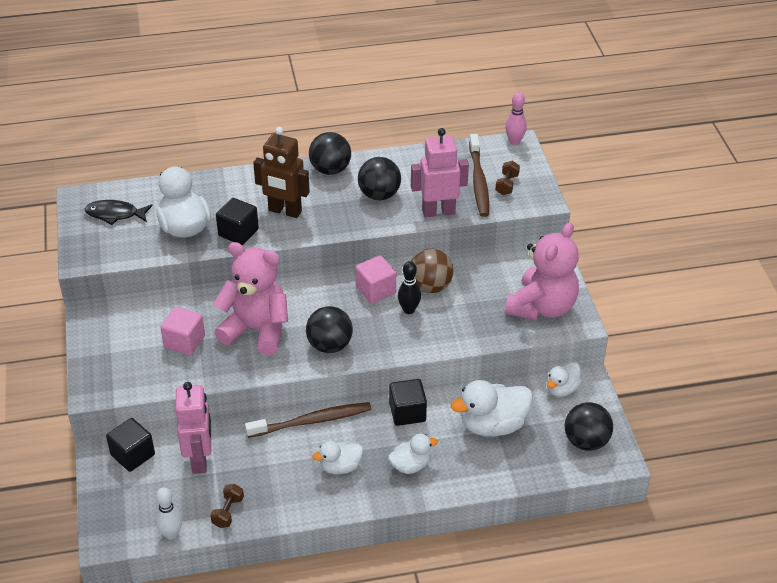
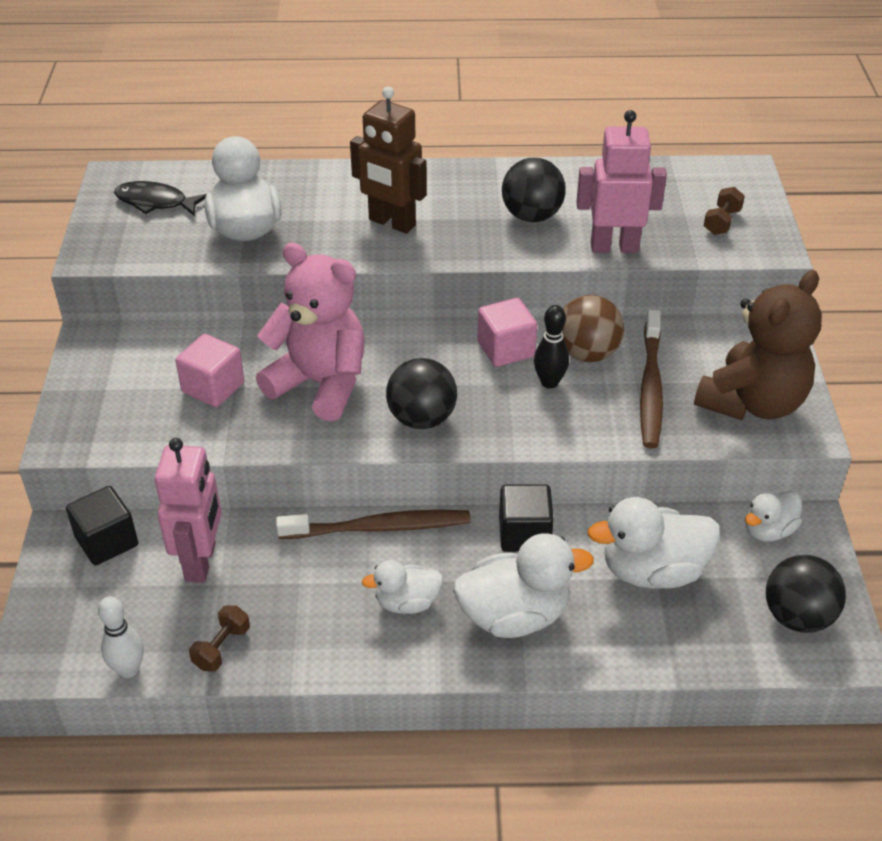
camera: 10 degrees right, 0 degrees up
black cube [216,198,259,245] -> none
black ball [309,132,351,175] -> none
white duck [388,434,438,474] -> white duck [453,533,594,638], size x1.70
brown toothbrush [469,134,489,217] -> brown toothbrush moved to [640,310,663,449]
pink bowling pin [505,92,527,145] -> none
pink teddy bear [505,222,579,320] -> brown teddy bear [694,270,822,420]

